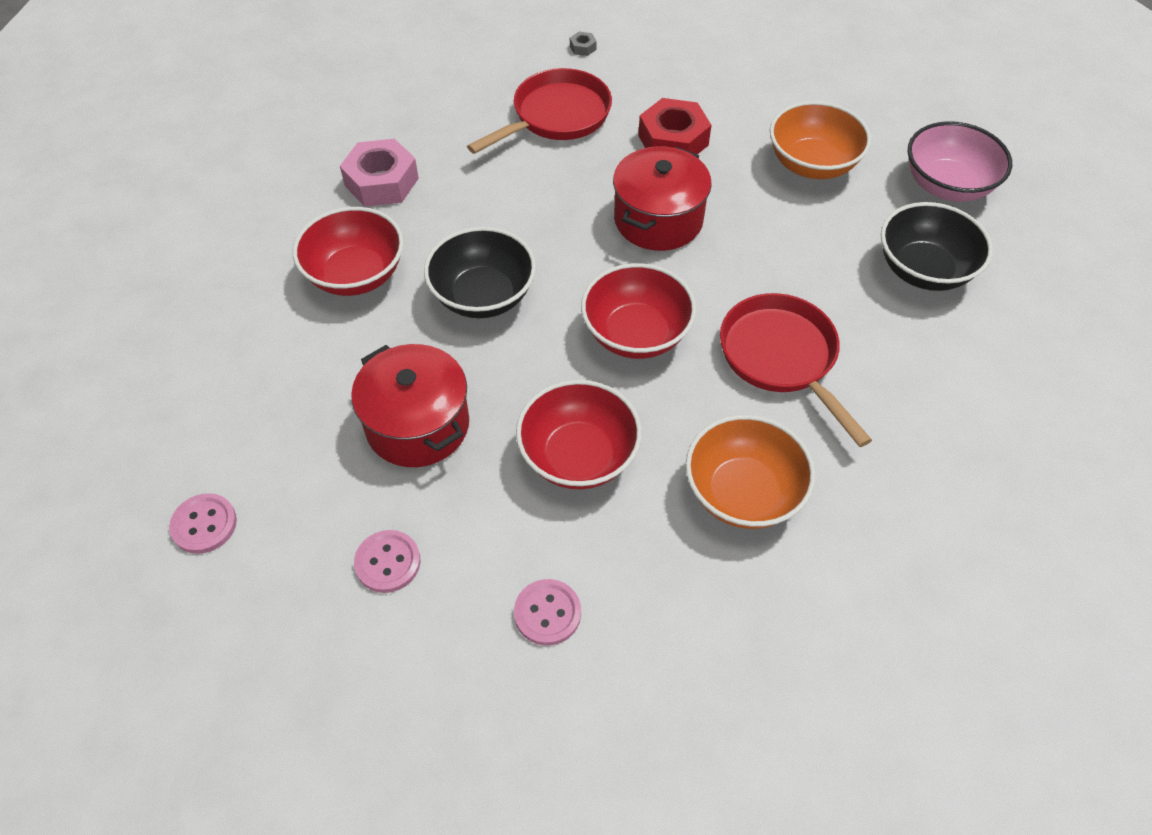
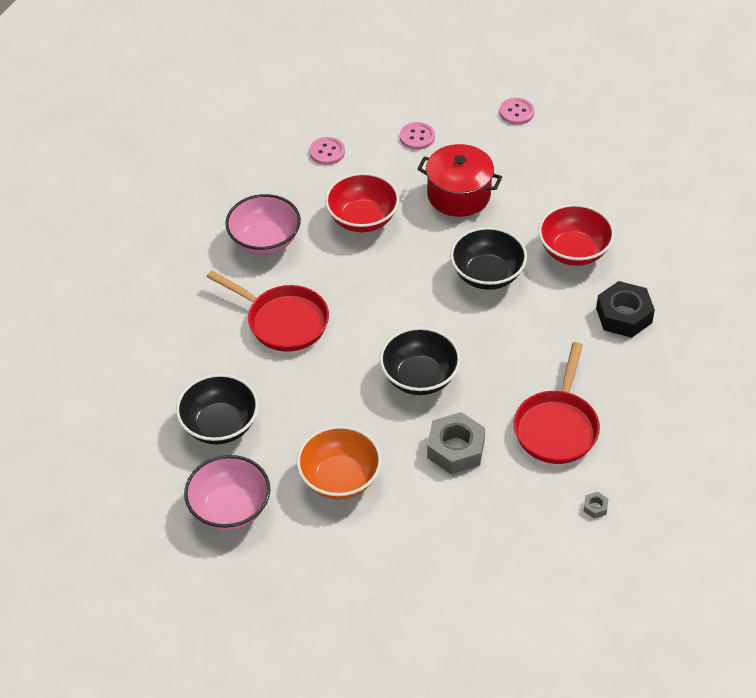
camera: 150 degrees right, 5 degrees down
pink nut [340,139,419,207] -> black nut [596,281,655,338]
red bowl [581,263,696,359] -> none
red pot [613,146,712,251] -> black bowl [380,327,461,395]
red nut [638,98,711,155] -> grey nut [427,412,485,474]
orange bowl [685,415,815,529] -> pink bowl [225,194,301,255]

